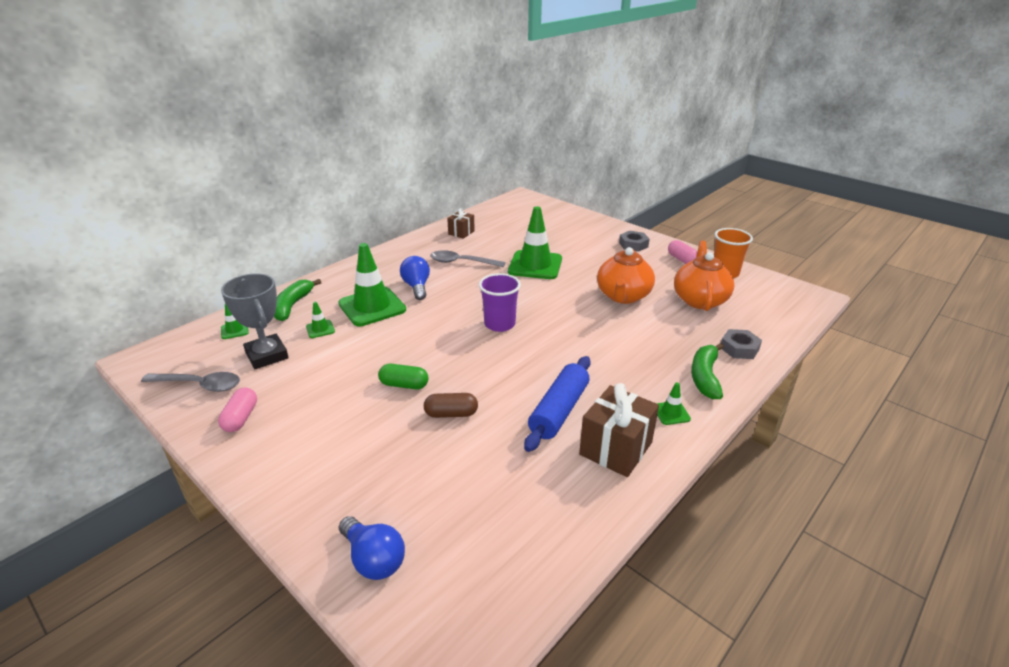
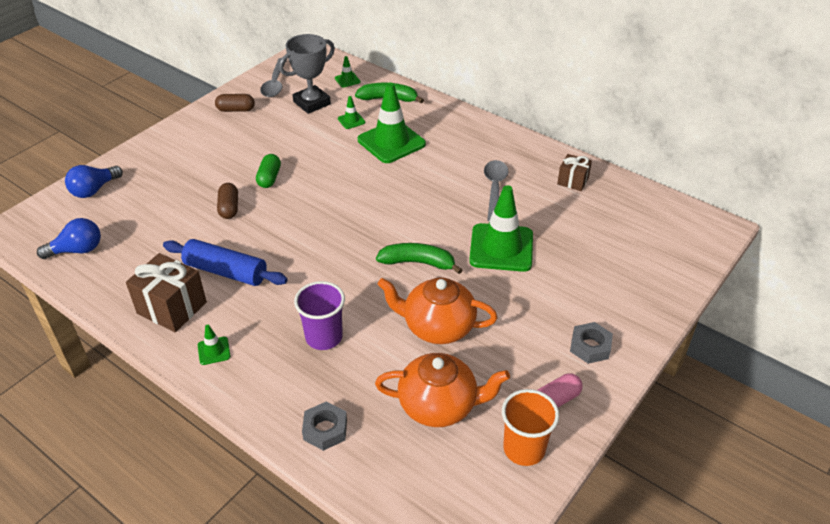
camera: 85 degrees right, 10 degrees up
pink capsule [218,388,257,432] -> brown capsule [215,94,255,112]
blue light bulb [400,256,430,300] -> blue light bulb moved to [37,218,101,259]
purple cup [479,273,521,332] -> purple cup moved to [294,281,345,350]
green banana [691,343,724,399] -> green banana moved to [376,243,462,274]

